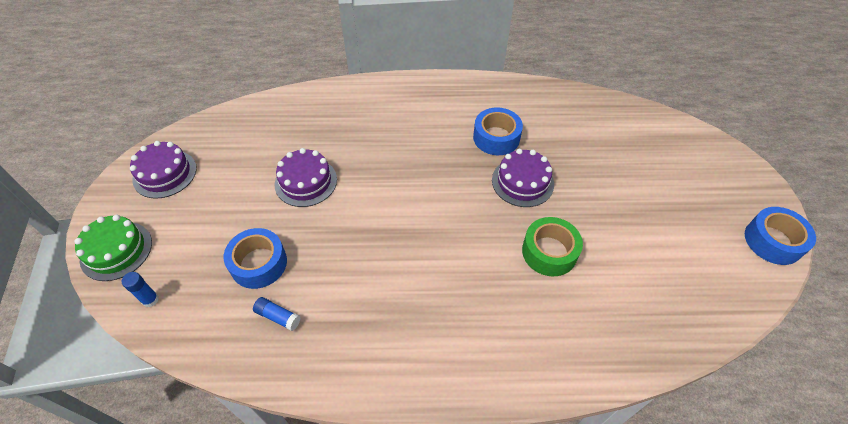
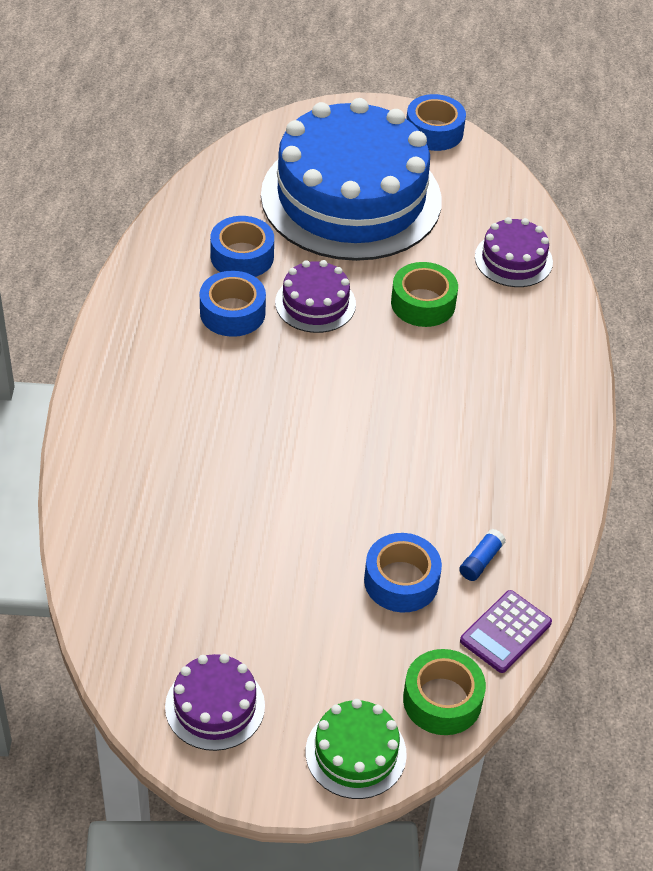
camera: 85 degrees left, 5 degrees down
blue glue stick [122,272,159,307] -> green tape [403,649,486,735]
purple cake [275,148,337,207] -> purple cake moved to [475,217,553,287]
none -> blue tape [210,216,274,277]
none -> blue cake [261,98,442,261]
none -> purple calculator [460,590,552,673]

